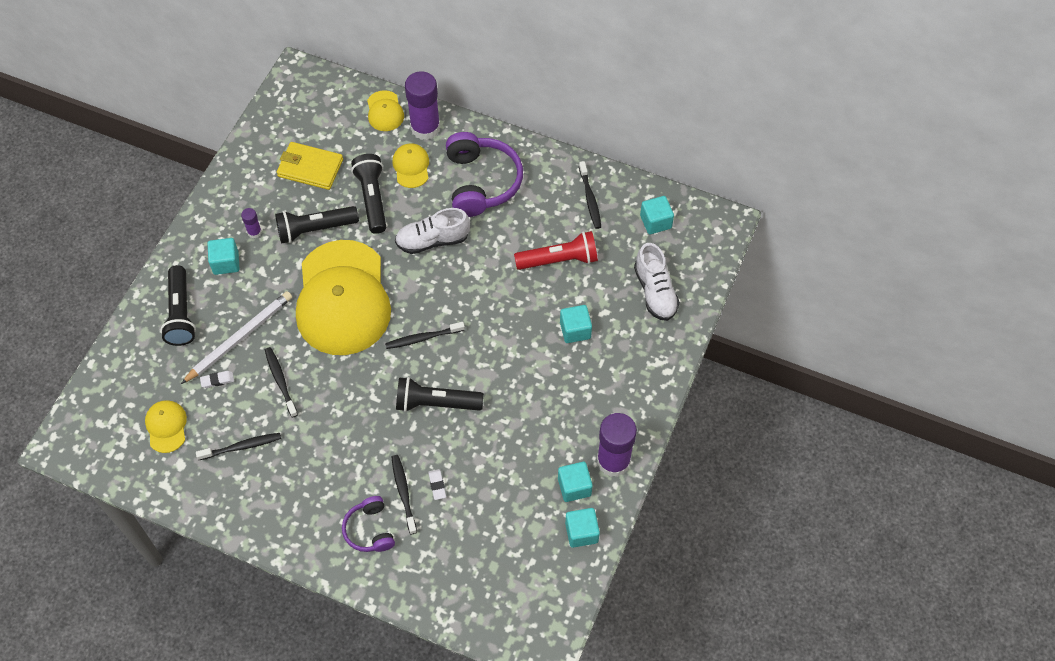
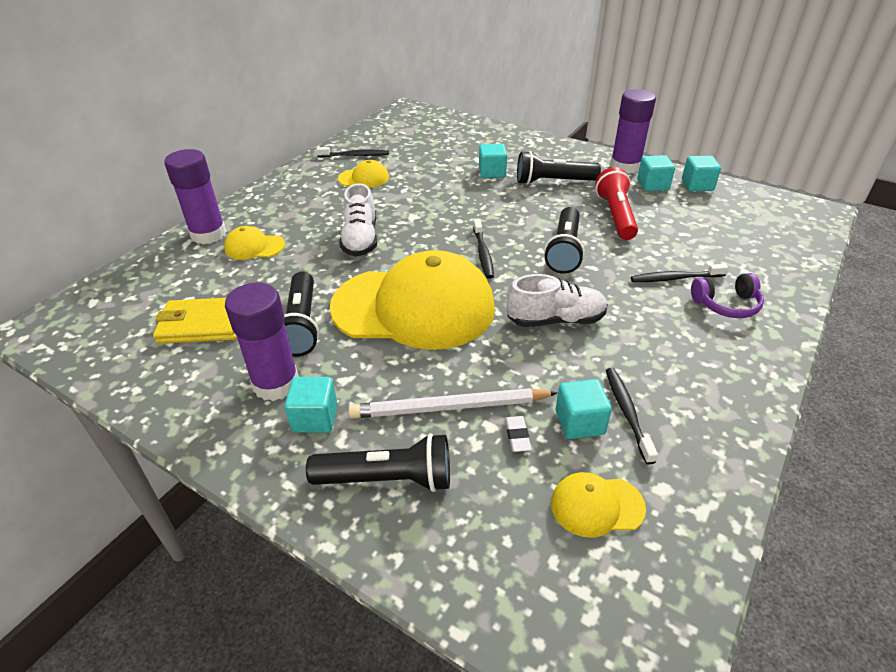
camera: 80 degrees left, 20 degrees down
white pencil [181,291,292,384] -> white pencil turned 60 degrees counterclockwise [348,388,558,418]
purple glue stick [241,208,262,238] -> purple glue stick [225,282,299,401], size x2.18
black toothbrush [265,347,298,418] -> none
yellow wallet [277,142,343,190] -> yellow wallet turned 60 degrees clockwise [153,298,237,344]
black flashlight [351,154,386,234] -> black flashlight moved to [517,151,601,185]
yellow cap [367,90,404,131] -> yellow cap moved to [338,160,389,187]
white eraser [428,469,446,500] -> none
purple headphones [446,132,523,217] -> none
red flashlight [514,231,598,270] -> red flashlight moved to [596,167,638,240]
white shoe [634,243,680,321] -> white shoe moved to [507,274,608,327]
turquoise cube [640,196,674,234] -> turquoise cube moved to [556,379,612,439]

